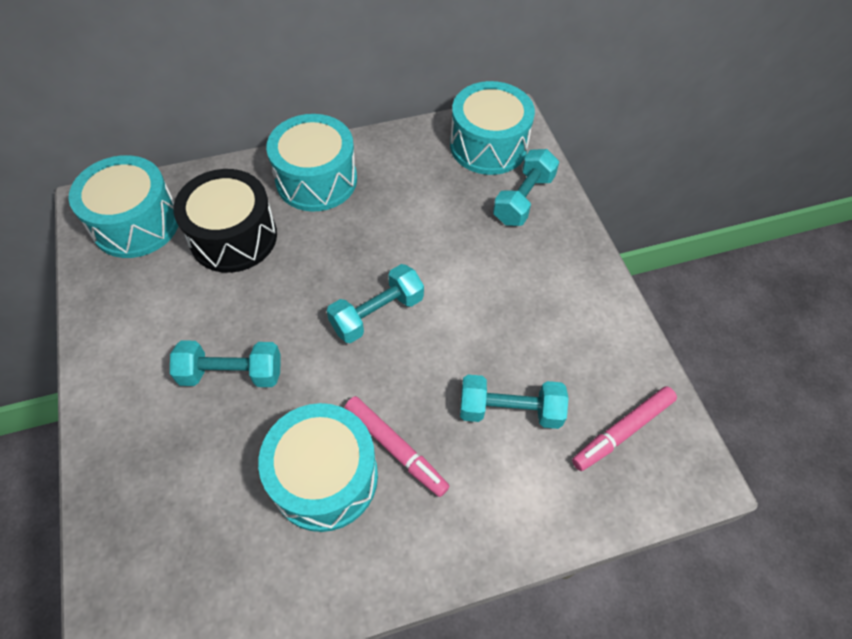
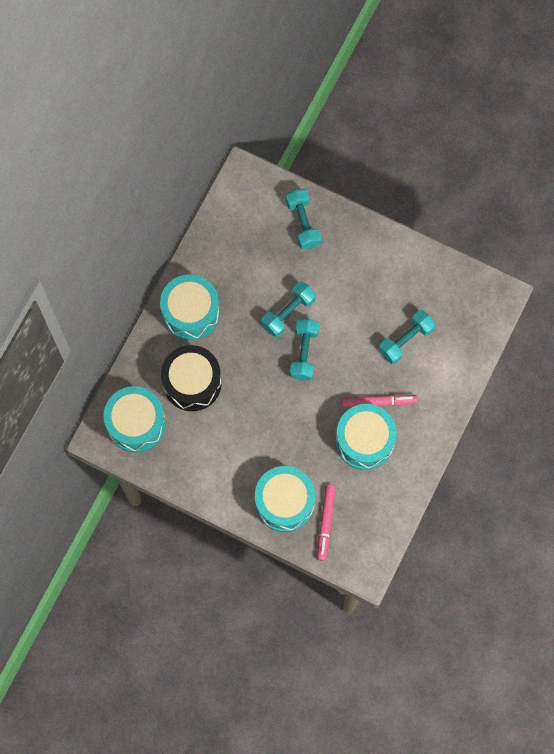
camera: 45 degrees left, 15 degrees up
turquoise dumbbell [170,340,281,387] -> turquoise dumbbell moved to [261,281,316,337]
turquoise drum [450,81,535,175] -> turquoise drum moved to [255,466,315,532]
pink marker [572,386,677,471] -> pink marker moved to [317,484,336,561]

